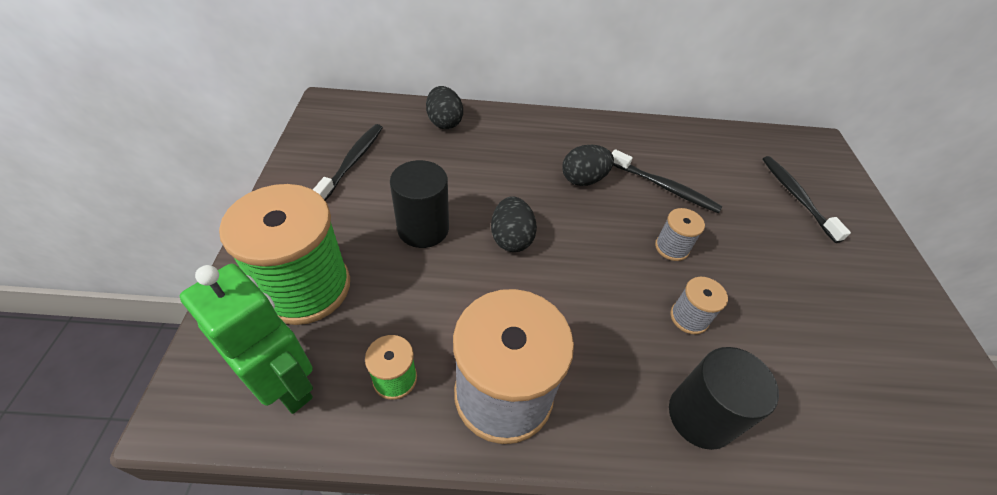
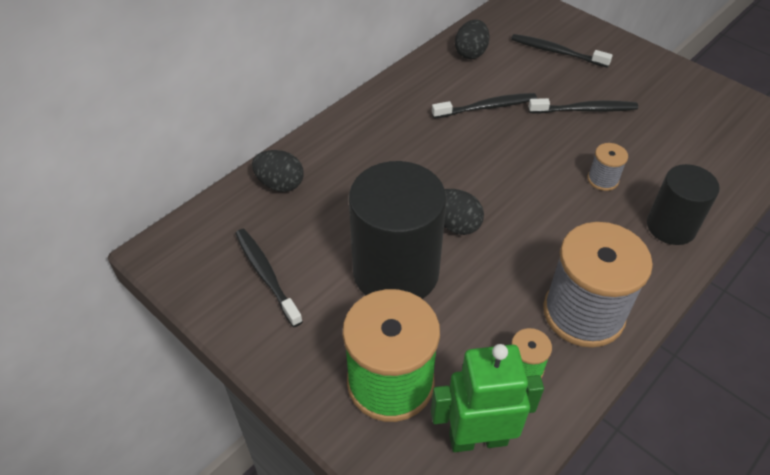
camera: 45 degrees left, 0 degrees up
black cylinder [390,160,449,248] -> black cylinder [349,161,447,299], size x1.68
black egg [562,145,614,186] -> black egg moved to [455,19,490,59]
grey spool [655,208,705,261] -> none
none -> black toothbrush [528,98,638,114]

